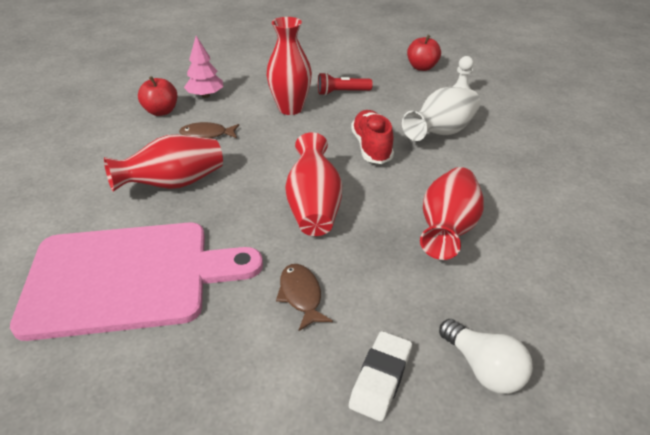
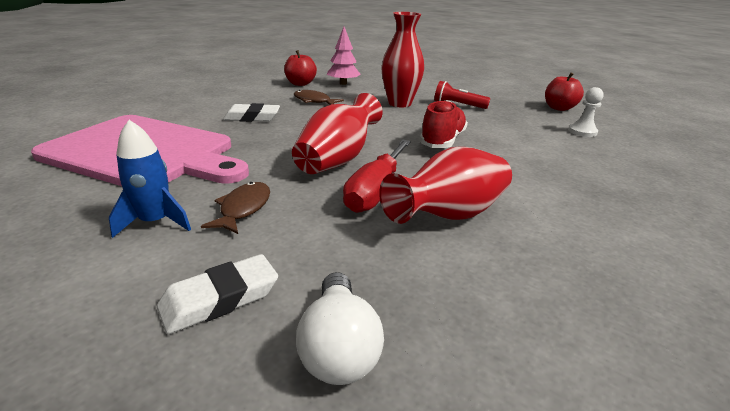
camera: 30 degrees right, 10 degrees down
red vase [104,135,223,192] -> white eraser [223,103,280,122]
white vase [402,87,480,141] -> none
none -> blue rocket [109,120,191,238]
none -> red screwdriver [343,140,411,213]

